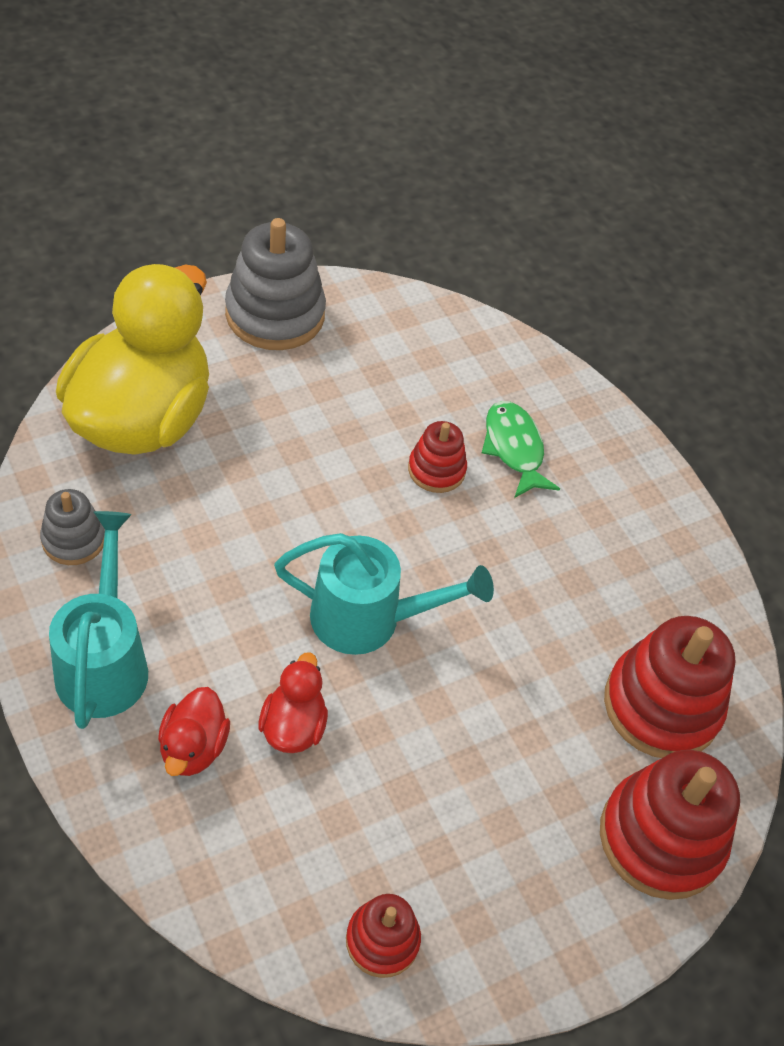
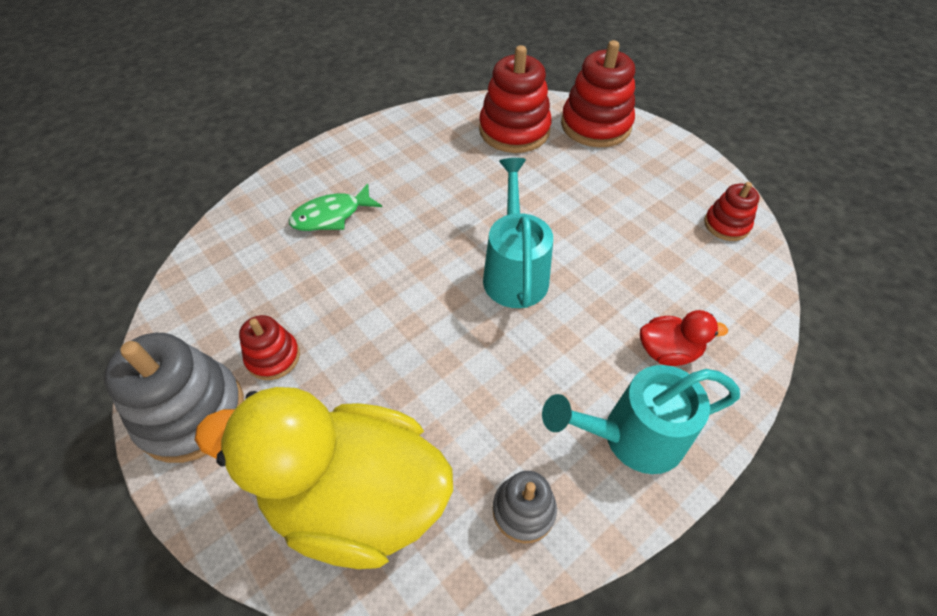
camera: 95 degrees left, 0 degrees up
red duck [258,652,328,753] -> none
red stacking toy [408,421,467,493] -> red stacking toy moved to [239,315,300,380]

